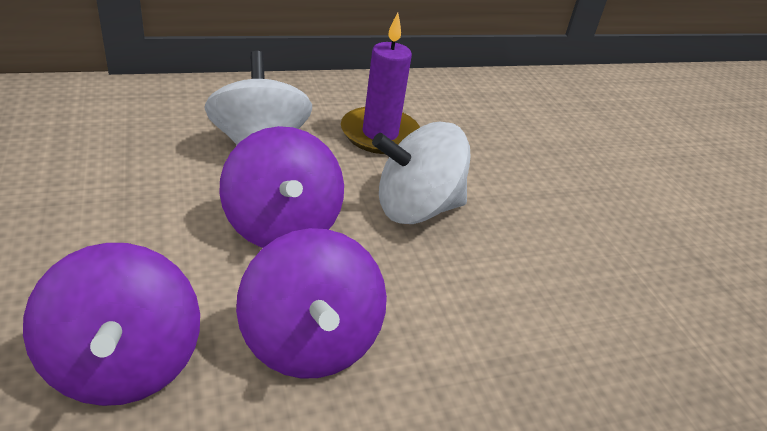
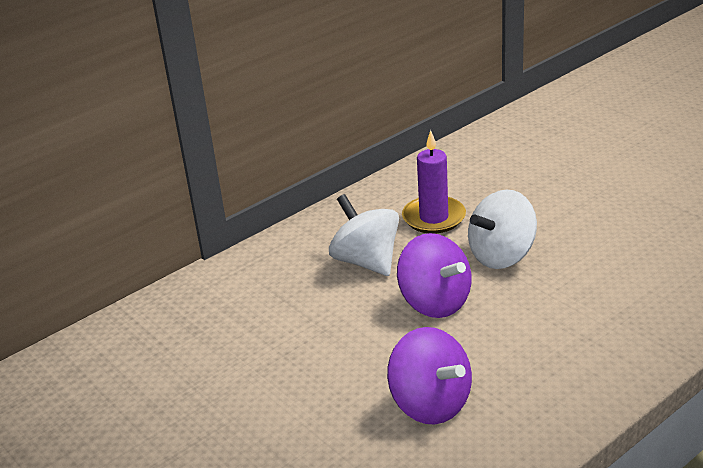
camera: 15 degrees left, 5 degrees down
purple spinning top [236,228,387,378] -> none

